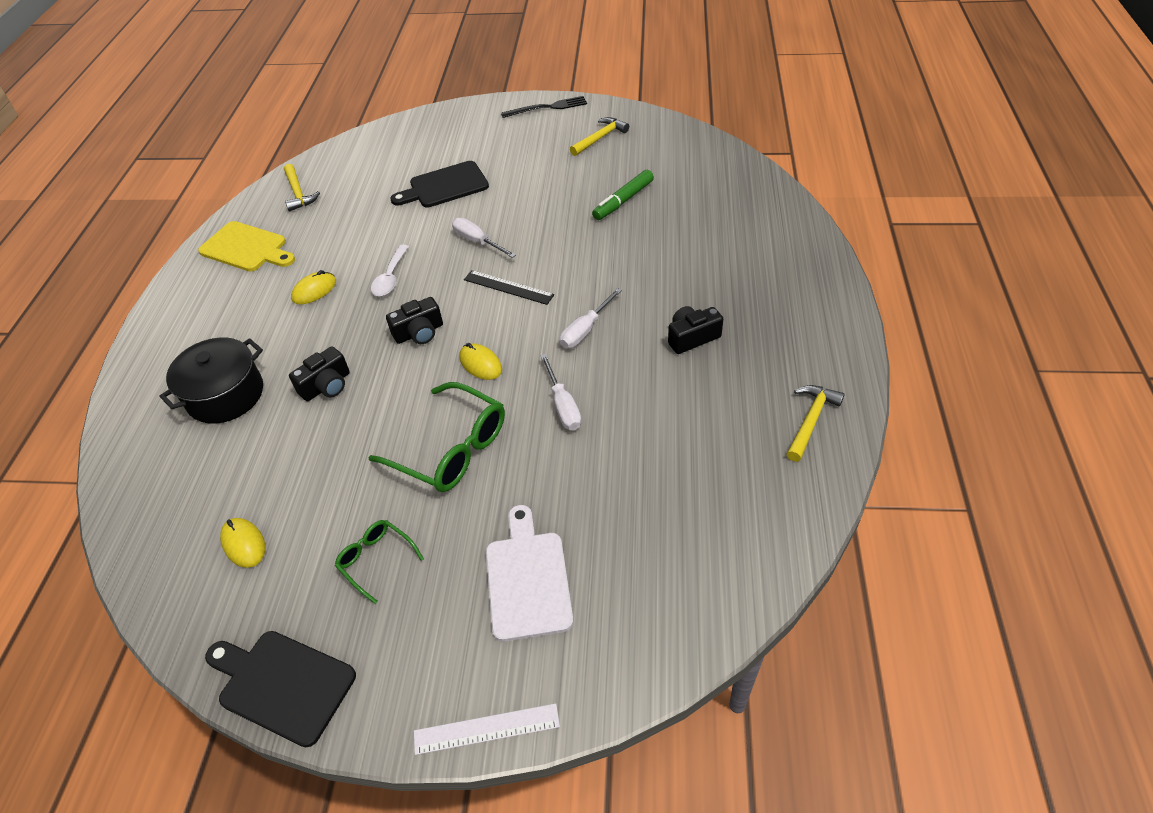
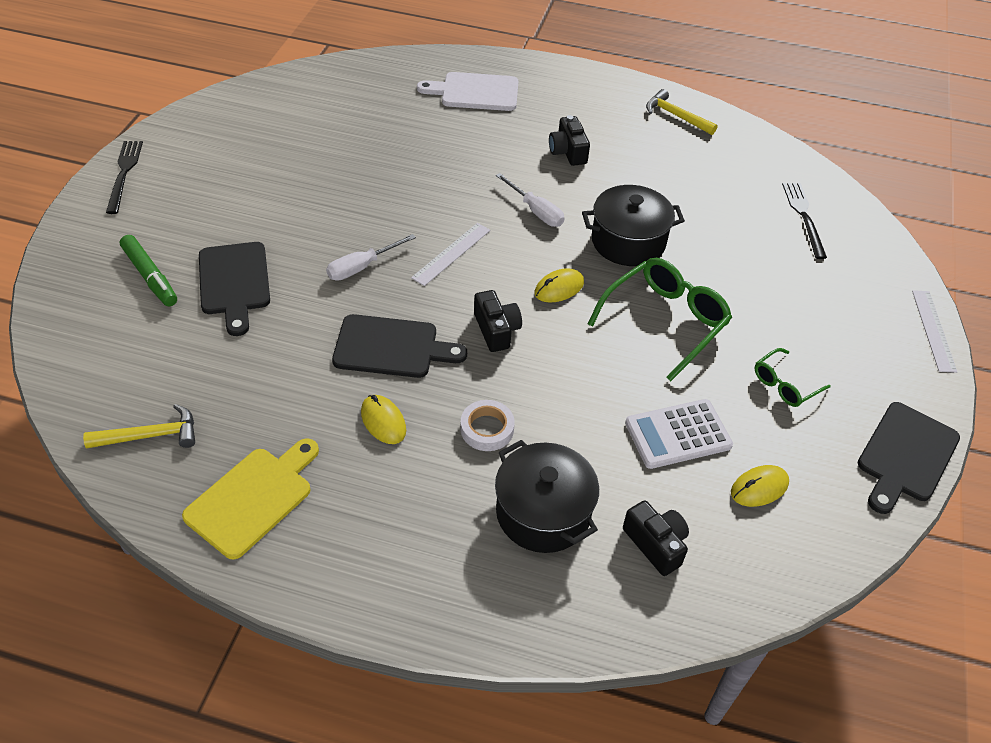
camera: 85 degrees left, 0 degrees up
black camera [289,347,350,401] -> black camera moved to [623,500,689,576]
white spoon [371,245,409,296] -> black cutting board [332,314,467,378]
black ruler [464,270,554,305] -> white ruler [411,223,490,286]
white cutting board [486,505,573,642] -> white cutting board moved to [417,72,518,111]
white screwdriver [540,354,581,430] -> black pot [582,185,685,266]
yellow hammer [570,117,629,156] -> none
green marker [592,170,654,220] -> green marker moved to [120,235,177,306]
none -> white tape [460,400,515,451]
none -> white calculator [625,399,733,469]
none -> black fork [782,183,827,259]

